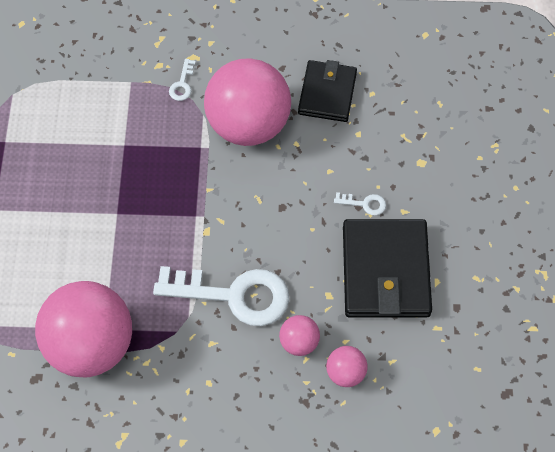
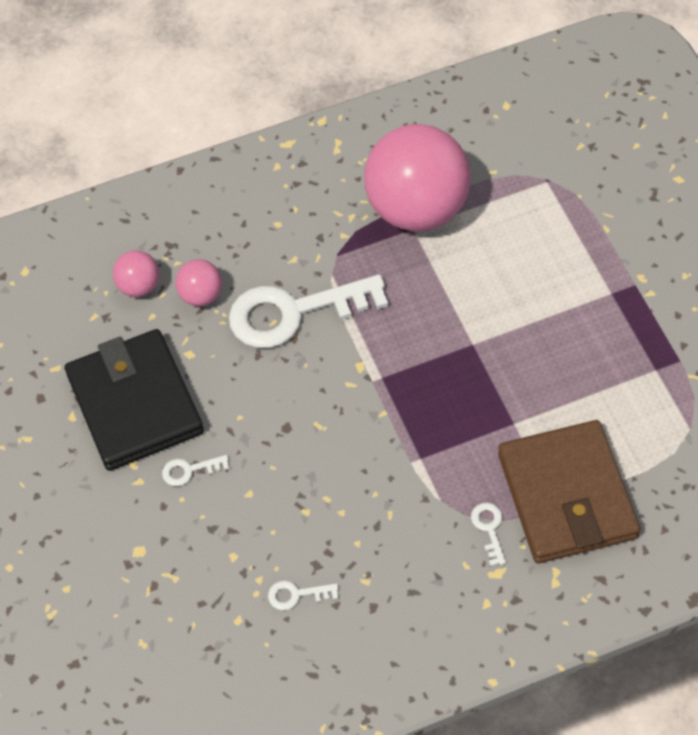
camera: 160 degrees right, 5 degrees down
pink ball [204,58,291,146] -> none
black wallet [298,60,357,122] -> white key [268,580,338,610]
none -> brown wallet [498,420,640,563]

